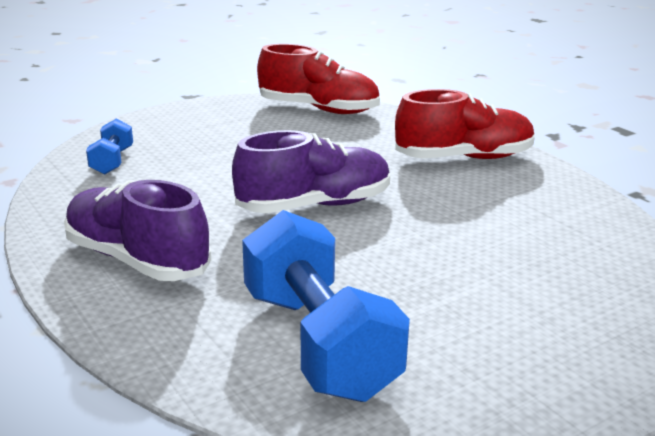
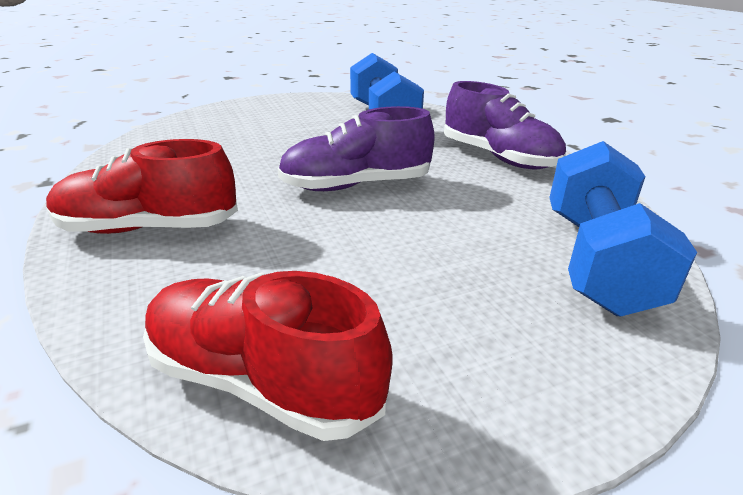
camera: 170 degrees left, 5 degrees up
blue dumbbell [86,119,133,175] -> blue dumbbell [549,141,697,316], size x2.07

